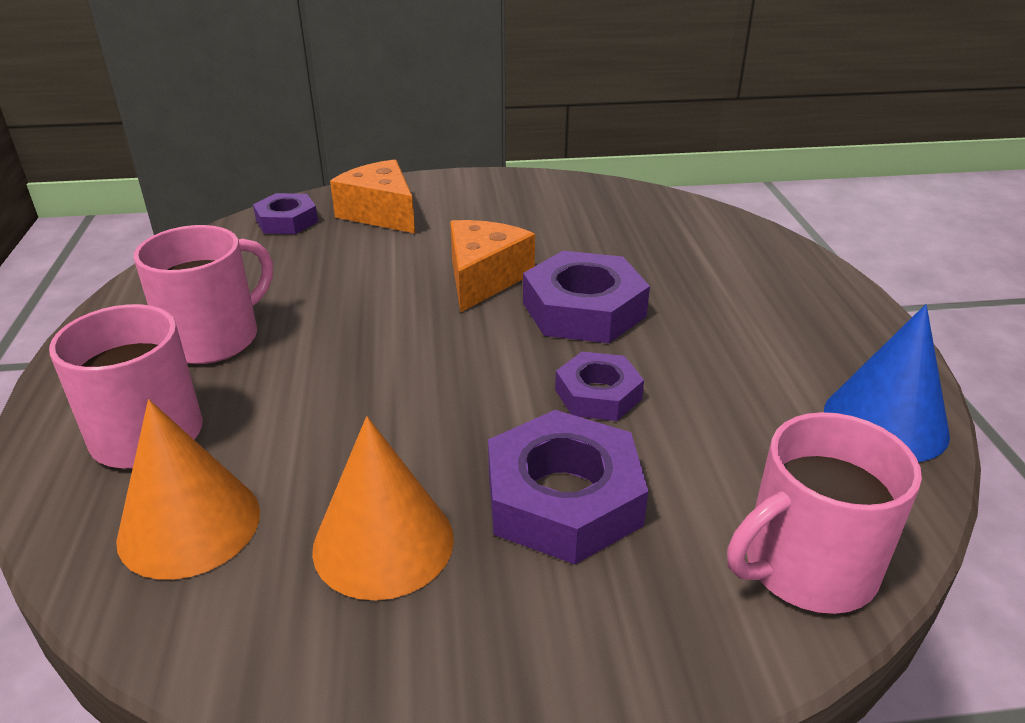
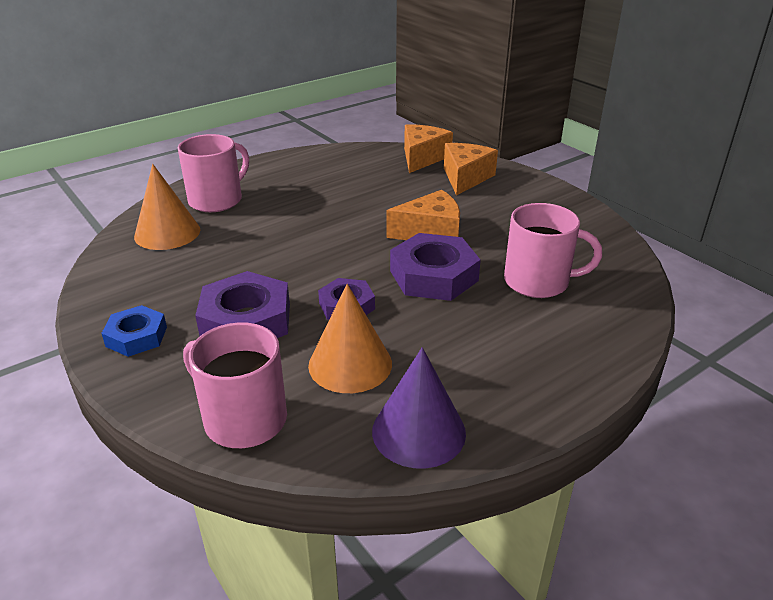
camera: 60 degrees right, 0 degrees up
pink mug [134,225,273,364] -> pink mug moved to [504,203,602,298]
purple nut [253,193,318,234] -> orange cheese [404,124,453,173]
orange cone [312,416,454,600] -> orange cone moved to [308,284,392,393]
blue cone [824,304,950,462] -> purple cone [372,347,466,468]
none -> blue nut [101,305,167,357]

